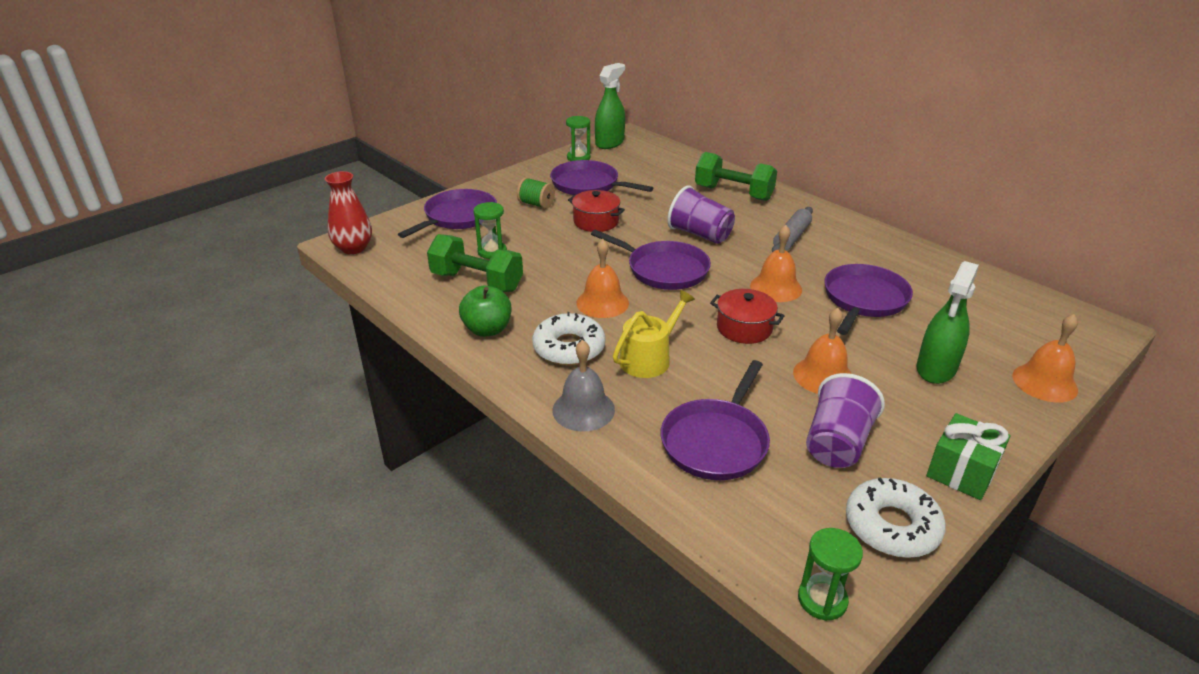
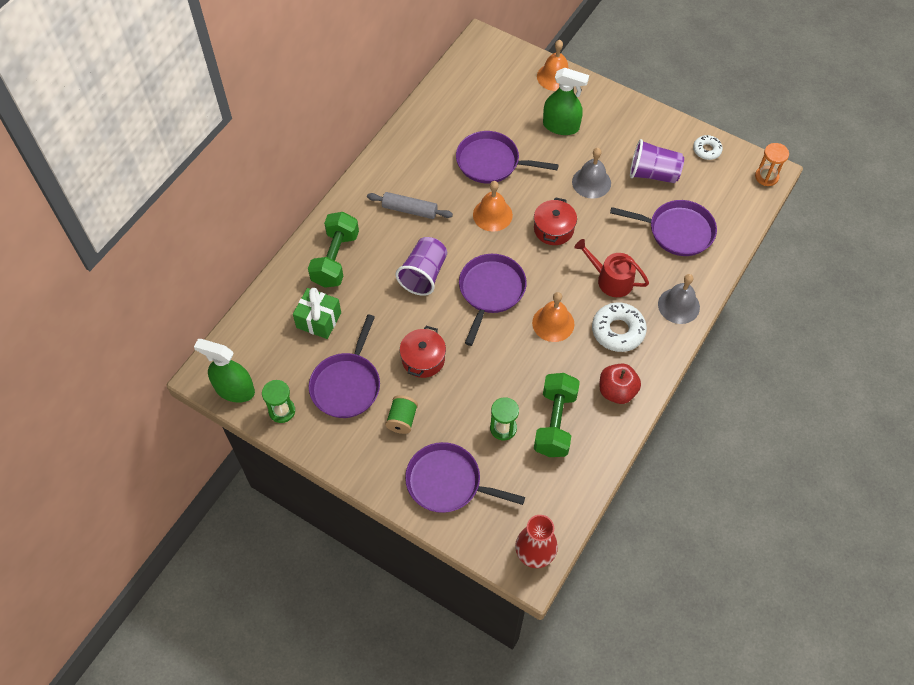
camera: 105 degrees left, 25 degrees up
green apple [459,286,511,337] -> red apple [599,364,641,404]
yellow watering can [613,290,695,378] -> red watering can [574,239,649,297]
orange bell [793,308,852,394] -> grey bell [572,148,611,199]
green hourglass [798,528,863,621] -> orange hourglass [755,143,789,186]
white donut [846,478,946,558] -> white donut [693,135,723,160], size x0.59
green gift [926,413,1010,500] -> green gift moved to [293,288,341,339]

